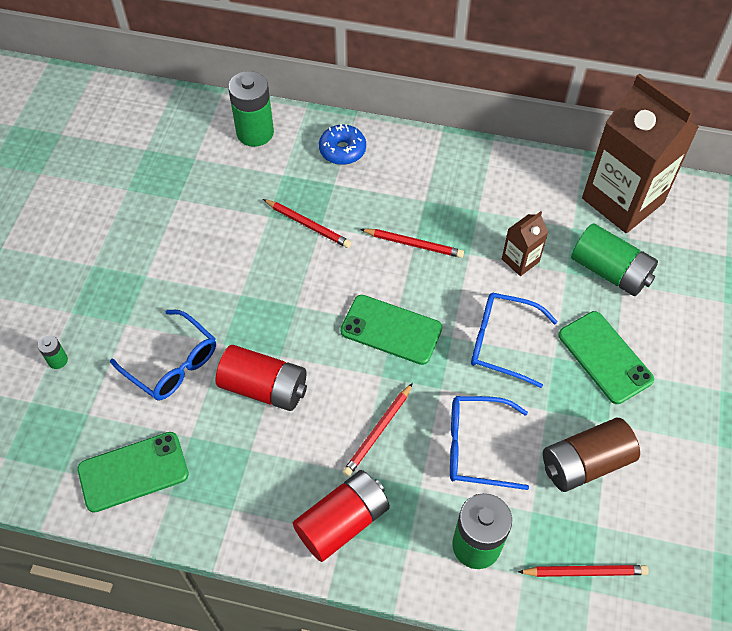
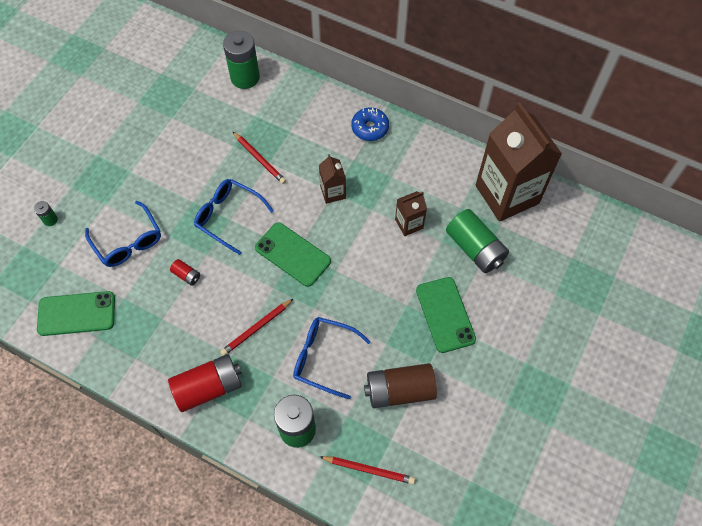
camera: 15 degrees right, 5 degrees up
red battery [216,345,307,411] -> red battery [170,259,200,286], size x0.45
blue donut [319,124,366,165] -> blue donut moved to [351,107,389,141]
red pencil [360,229,464,258] -> brown carton [319,154,346,204]
blue glasses [471,293,558,388] -> blue glasses moved to [194,179,274,255]

